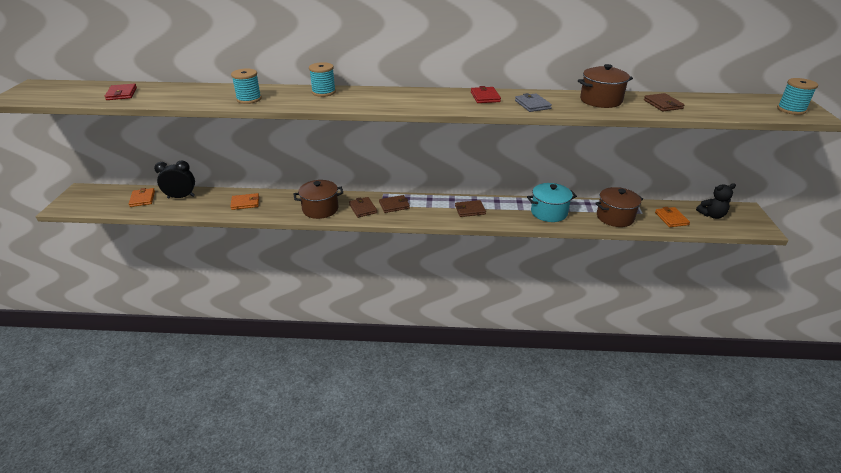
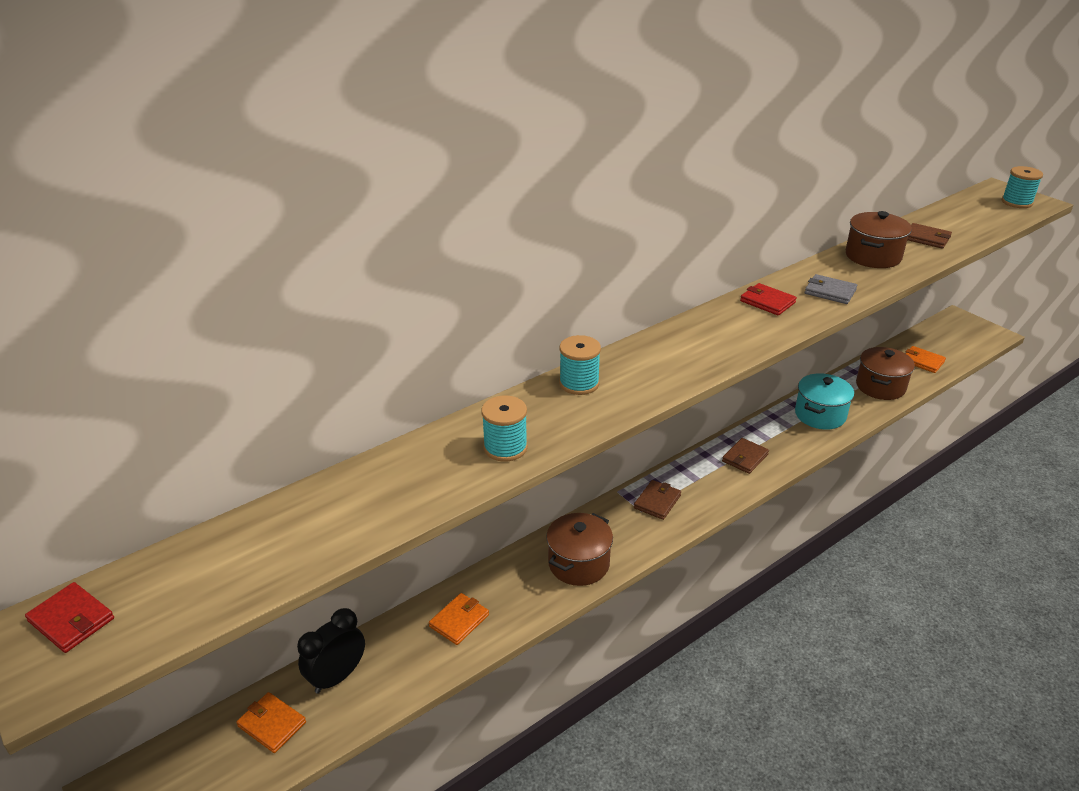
camera: 40 degrees left, 0 degrees up
red wallet [105,84,137,100] -> red wallet moved to [25,582,114,653]
brown wallet [349,197,377,218] -> none
black teddy bear [696,183,736,219] -> none

